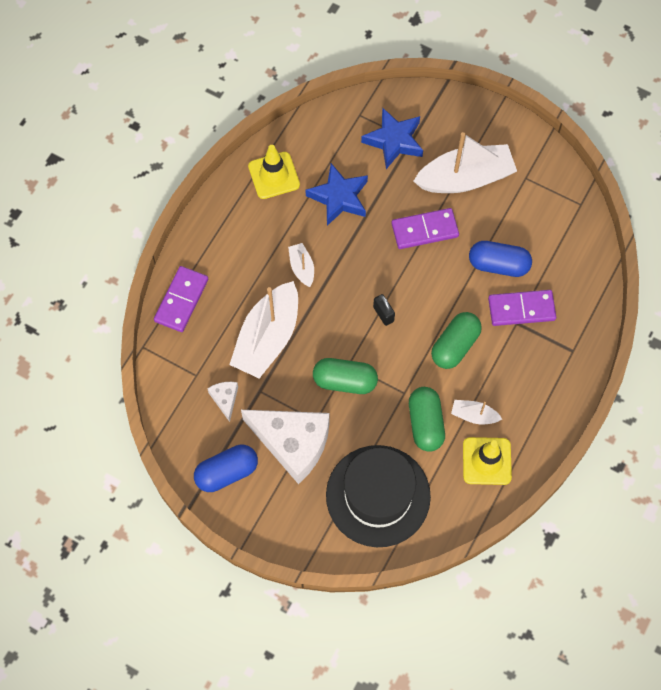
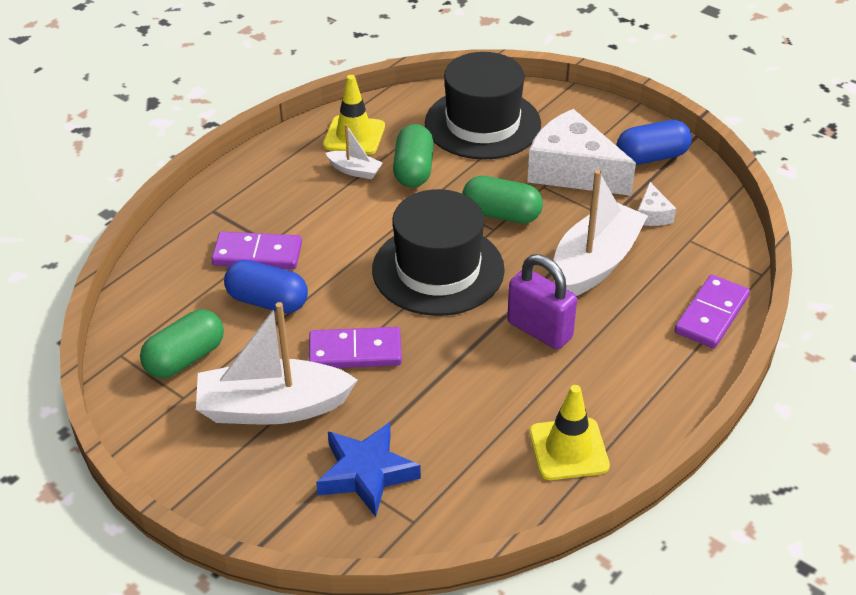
camera: 170 degrees left, 25 degrees down
white boat [288,243,314,287] -> purple padlock [507,254,577,350]
blue star [306,163,368,226] -> none
black padlock [373,294,395,326] -> black hat [372,189,505,316]
green capsule [431,312,482,369] -> green capsule moved to [140,309,224,378]

